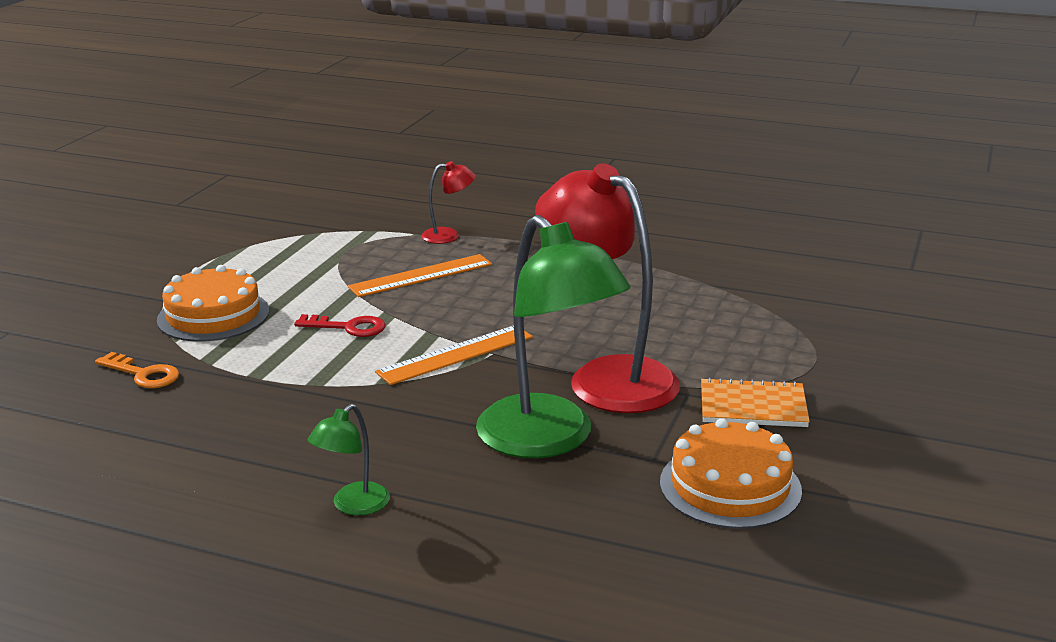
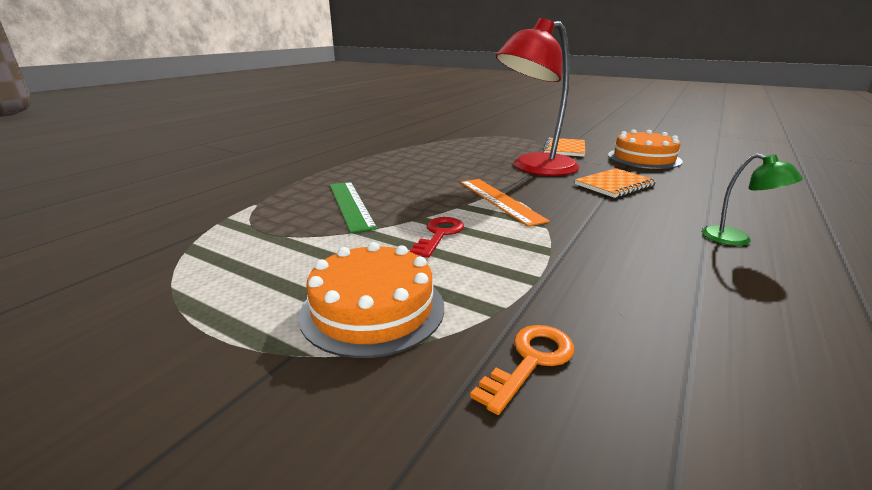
camera: 80 degrees left, 0 degrees up
orange ruler [348,254,492,297] -> green ruler [330,182,377,233]
red lamp [421,161,476,244] -> none
green lamp [476,215,631,458] -> orange notebook [575,168,657,198]

